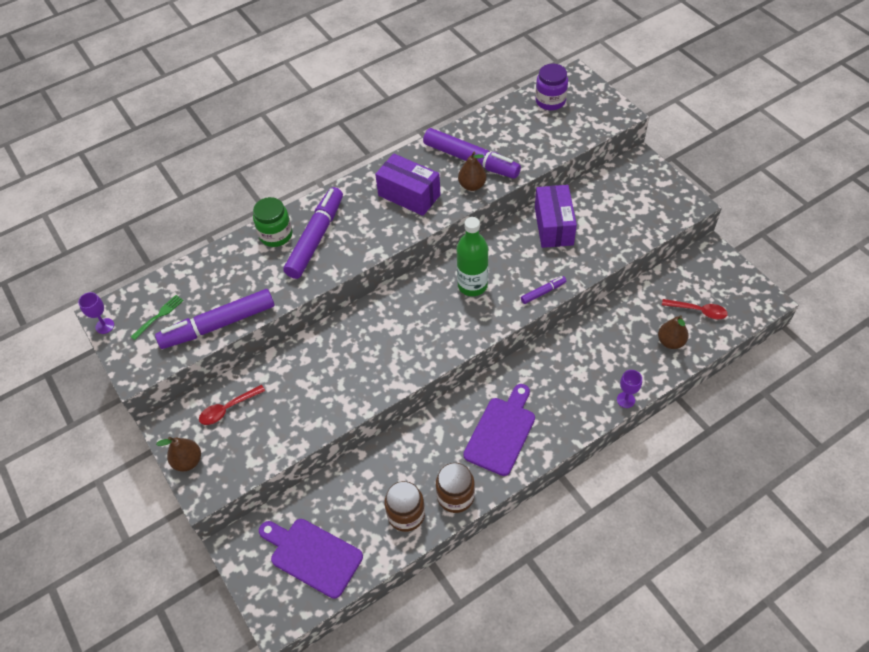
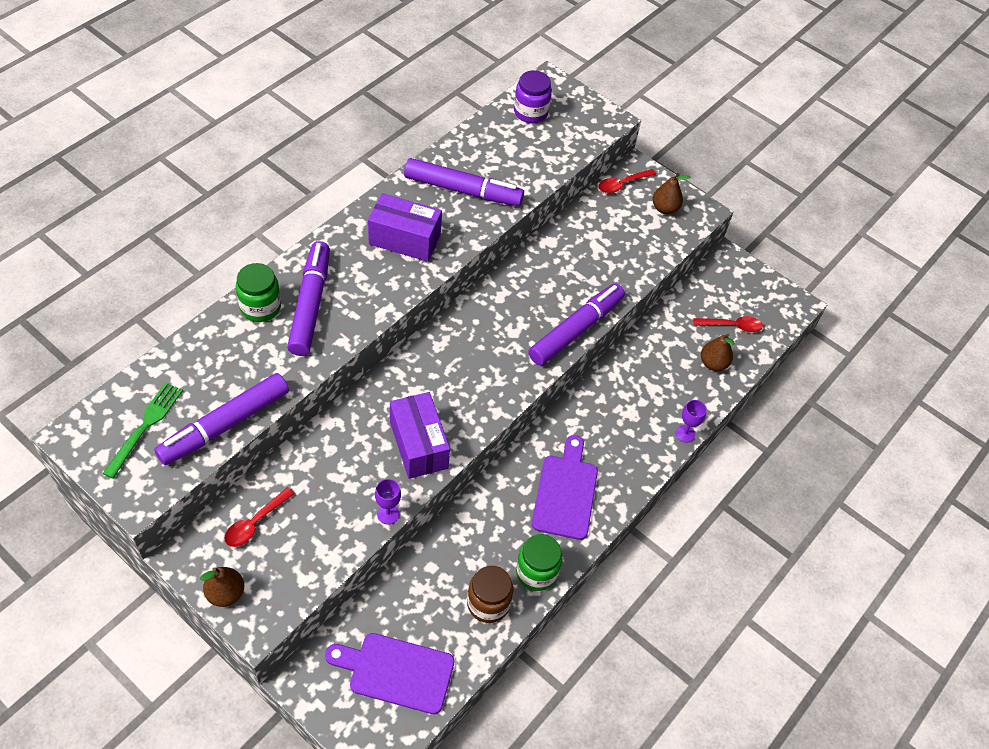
camera: 25 degrees left, 0 degrees up
purple goblet [78,292,114,334] -> purple goblet moved to [375,479,401,525]
green fork [131,295,184,340] -> green fork [102,382,183,479], size x1.51
brown jar [436,463,475,513] -> green jar [516,534,562,591]
green bottle [456,217,488,296] -> none
brown pear [458,152,487,191] -> brown pear moved to [653,173,691,214]
purple marker [521,276,566,304] -> purple marker [528,283,625,366], size x2.19
purple box [535,185,577,248] -> purple box moved to [390,392,450,479]
none -> red spoon [598,169,656,193]

